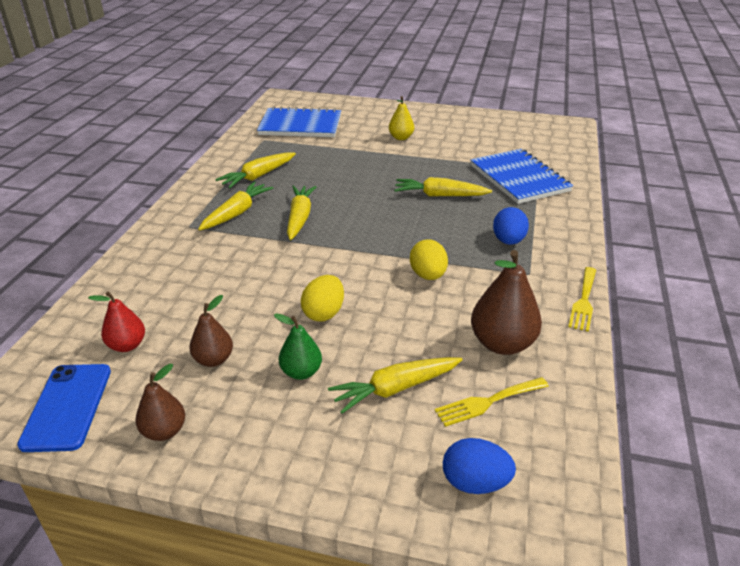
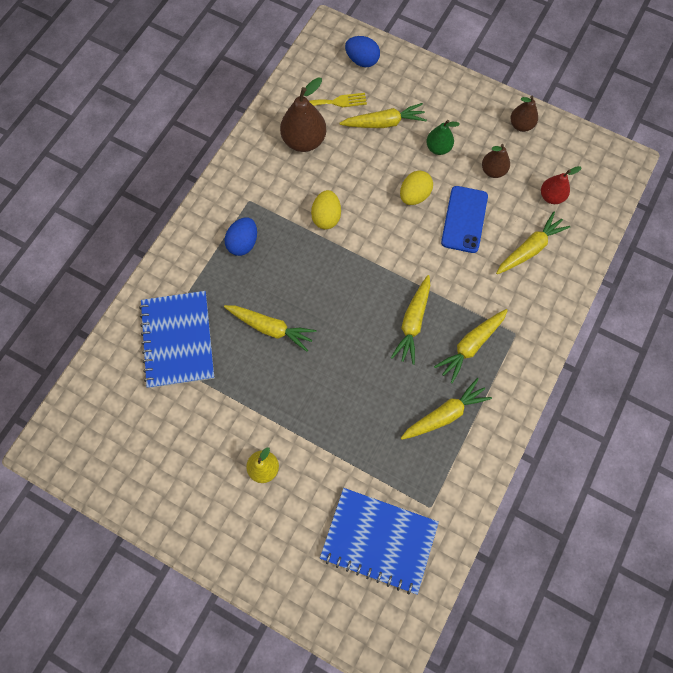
camera: 165 degrees left, 35 degrees up
blue phone [17,364,111,452] -> blue phone moved to [441,186,488,253]
yellow fork [568,267,596,332] -> none
none -> yellow carrot [496,212,570,274]

